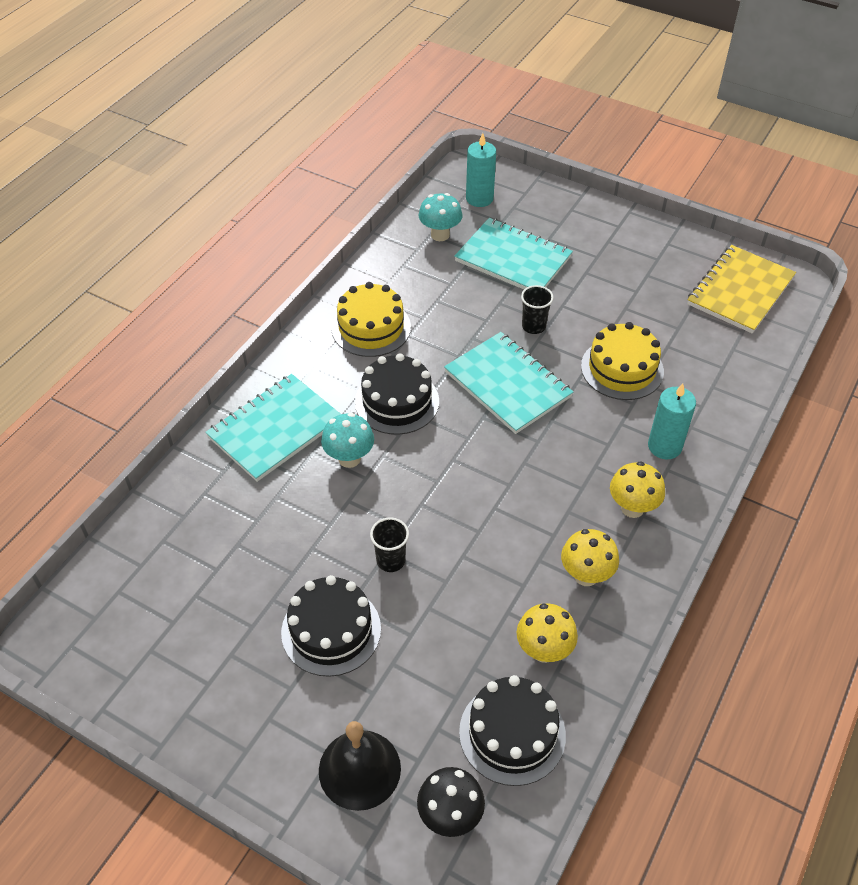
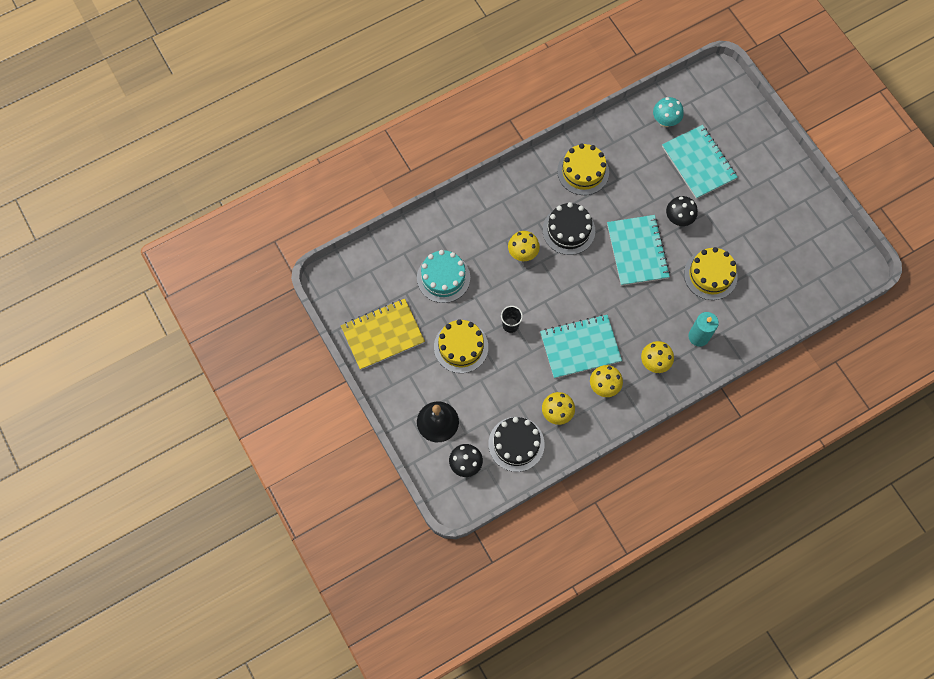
camera: 30 degrees right, 20 degrees up
turquoise notebook [205,374,341,482] -> turquoise notebook moved to [540,315,622,379]
black cake [281,575,381,677] -> yellow cake [434,319,488,373]
turquoise mushroom [321,413,374,468] -> yellow mushroom [508,231,540,261]
turquoise candle [466,133,496,207] -> none
black cup [521,285,554,334] -> black mushroom [666,196,698,226]
yellow notebook [687,245,796,334] -> yellow notebook moved to [341,299,425,370]
none -> turquoise cake [417,250,470,303]

